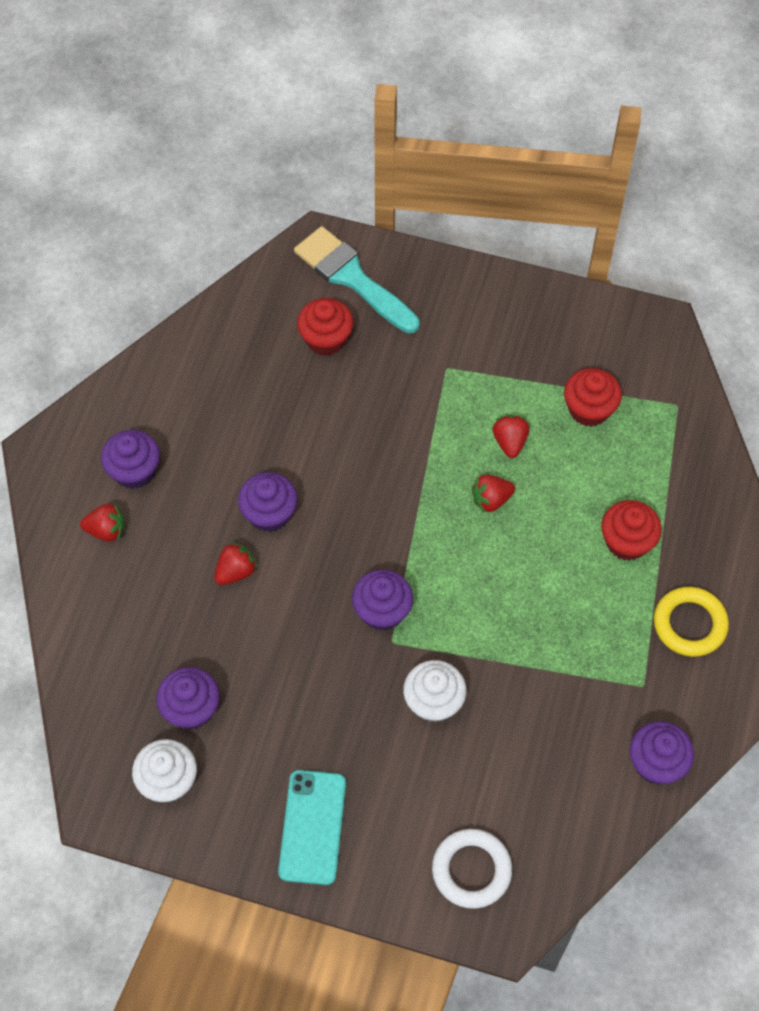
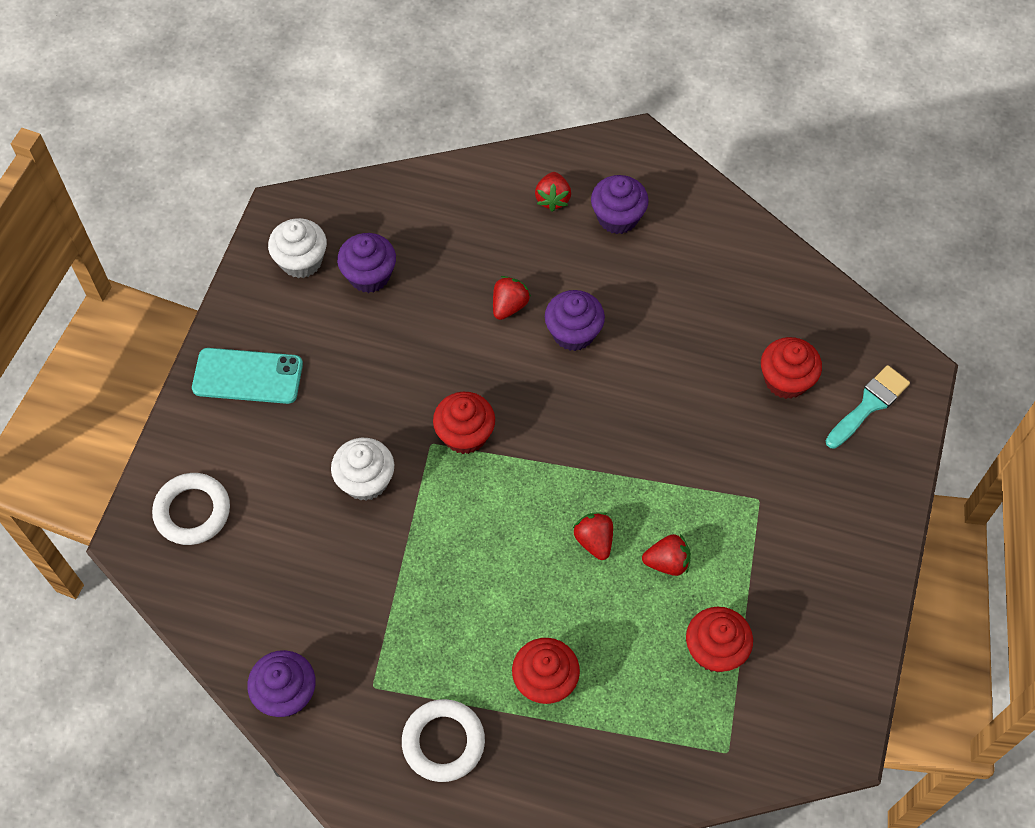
camera: 90 degrees right, 0 degrees up
red strawberry [214,542,257,585] -> red strawberry turned 105 degrees counterclockwise [493,276,531,320]
turquoise brush [294,226,420,333] -> turquoise brush [826,365,910,449], size x0.65
purple cupcake [352,569,413,631] -> red cupcake [433,392,495,454]
yellow ring [654,587,729,657] -> white ring [402,699,485,782]

